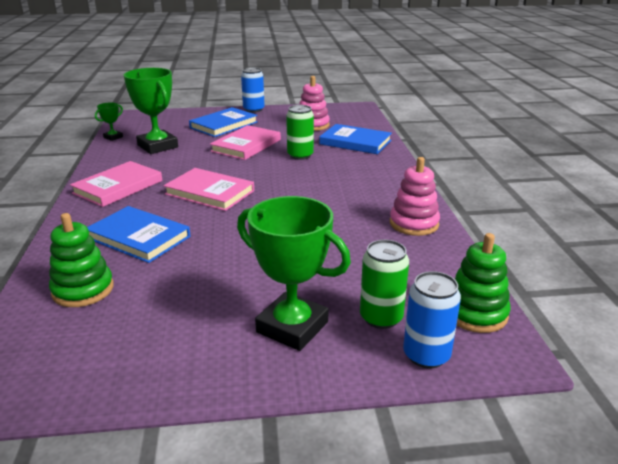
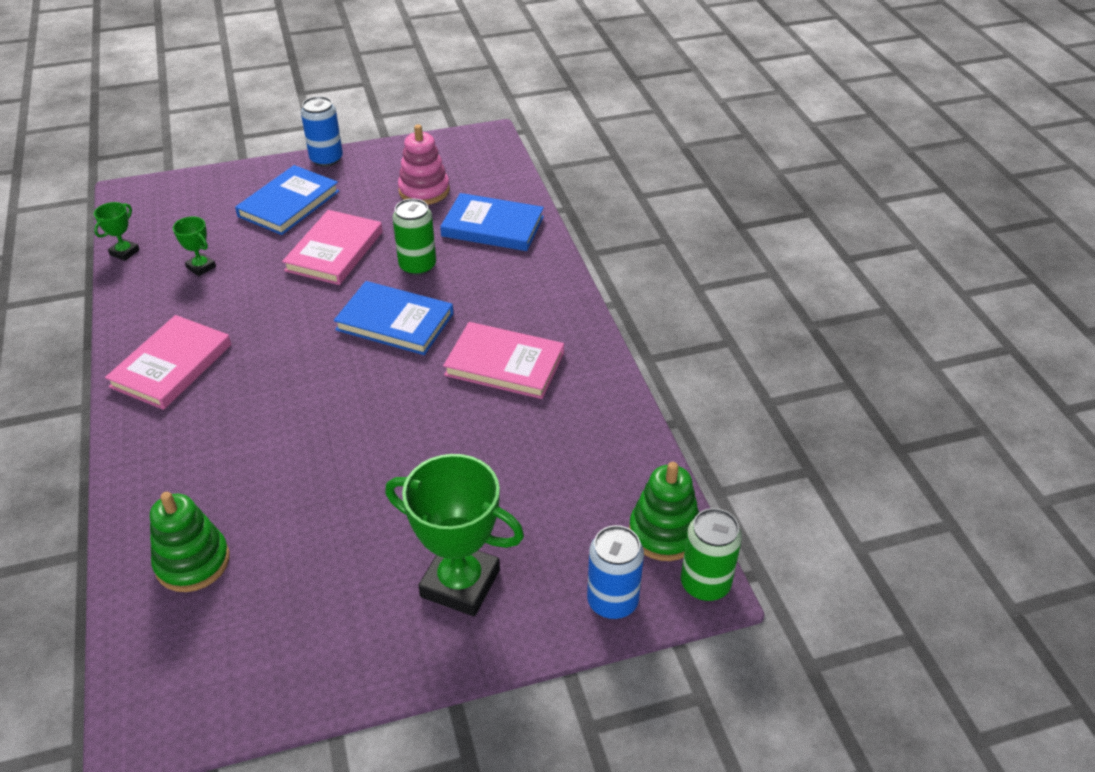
camera: 10 degrees left, 15 degrees up
blue book [87,206,190,263] -> blue book moved to [334,281,454,355]
green trophy [124,68,178,154] -> green trophy [173,216,216,276], size x0.47
pink book [163,168,254,211] -> pink book moved to [443,322,564,399]
green can [360,240,409,329] -> green can moved to [681,508,742,601]
pink stacking toy [390,157,440,236] -> none

